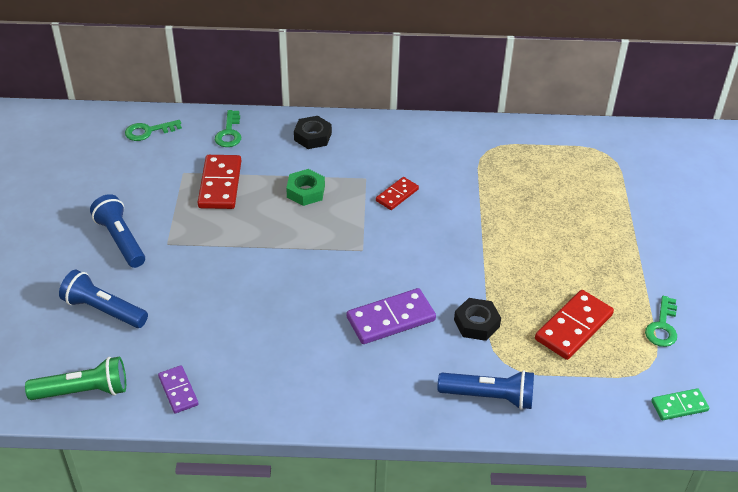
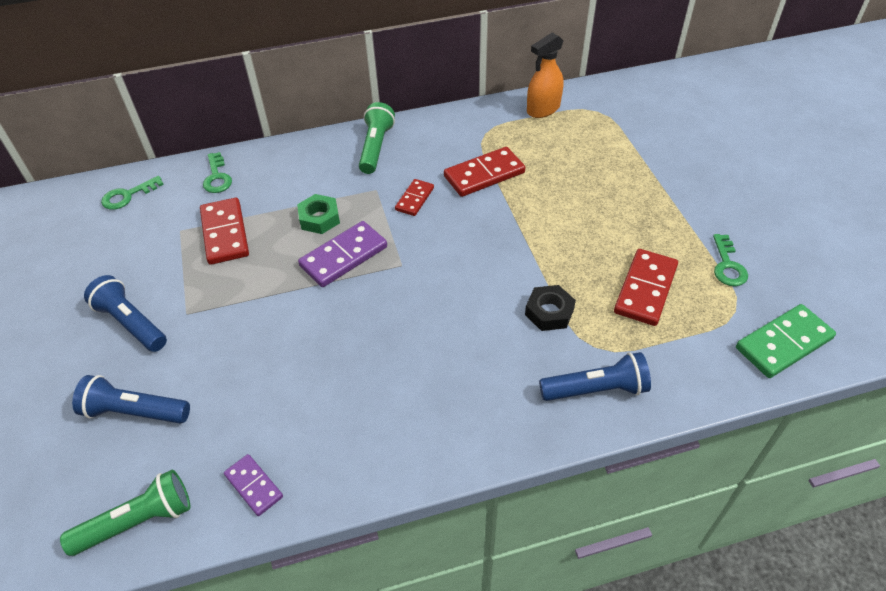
camera: 15 degrees left, 5 degrees up
black nut [294,116,332,149] -> none
purple domino [347,288,436,344] -> purple domino moved to [298,221,387,287]
green domino [651,388,709,420] -> green domino [736,304,836,378], size x1.69
none -> green flashlight [359,102,395,174]
none -> red domino [444,147,525,197]
none -> orange spray bottle [527,33,564,118]

